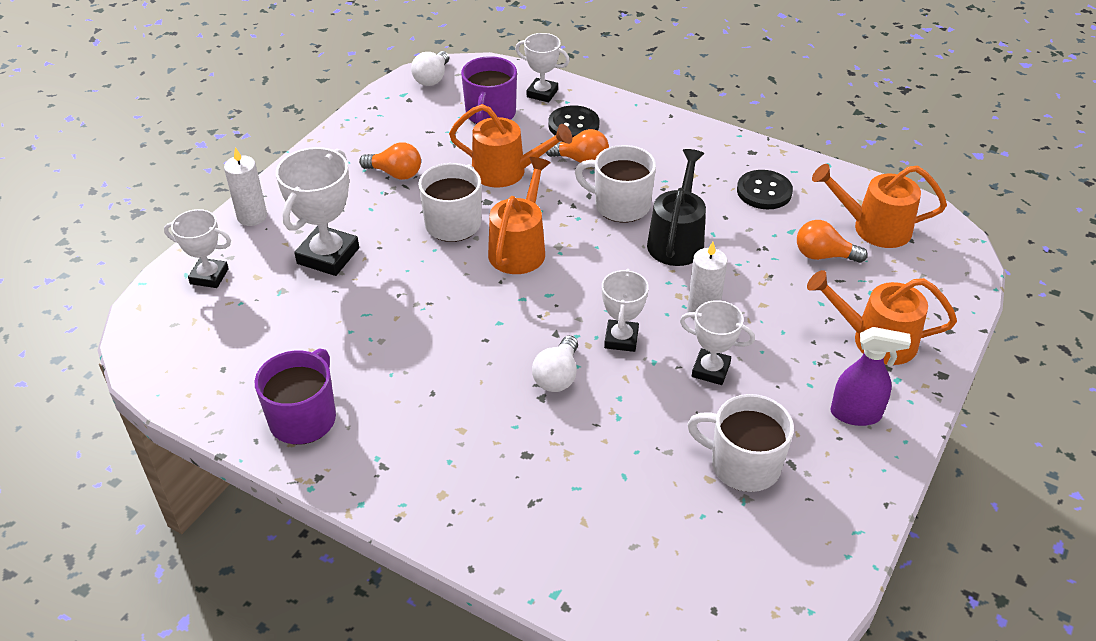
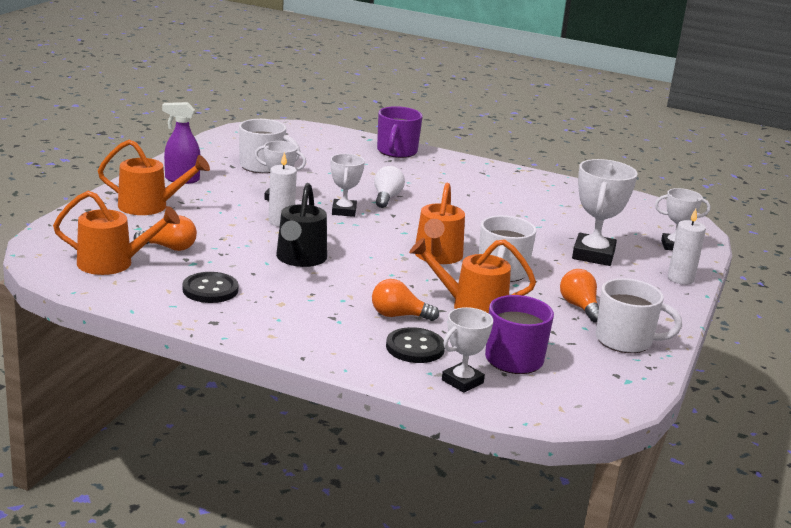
camera: 170 degrees right, 20 degrees down
purple mug [255,349,336,445] -> purple mug moved to [377,106,423,158]
orange light bulb [359,142,421,180] -> orange light bulb turned 60 degrees clockwise [560,269,599,323]
white light bulb [411,51,449,86] -> none
white trophy [515,33,570,102] -> white trophy turned 60 degrees counterclockwise [442,307,493,393]
white mug [575,145,656,222] -> white mug moved to [596,278,682,353]

